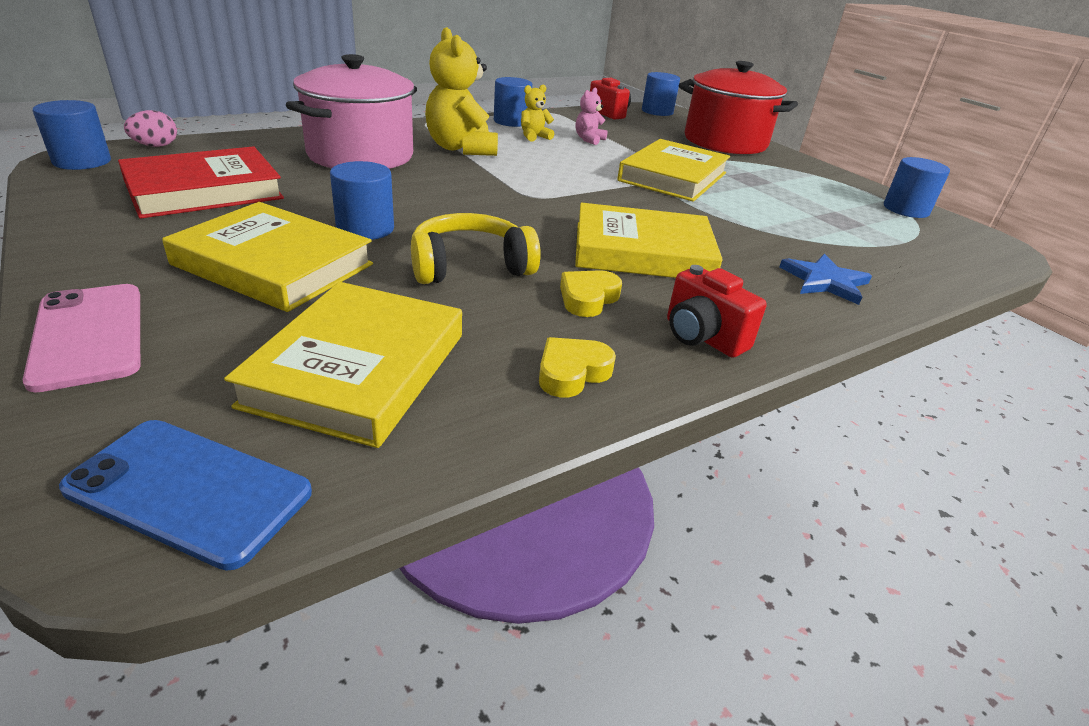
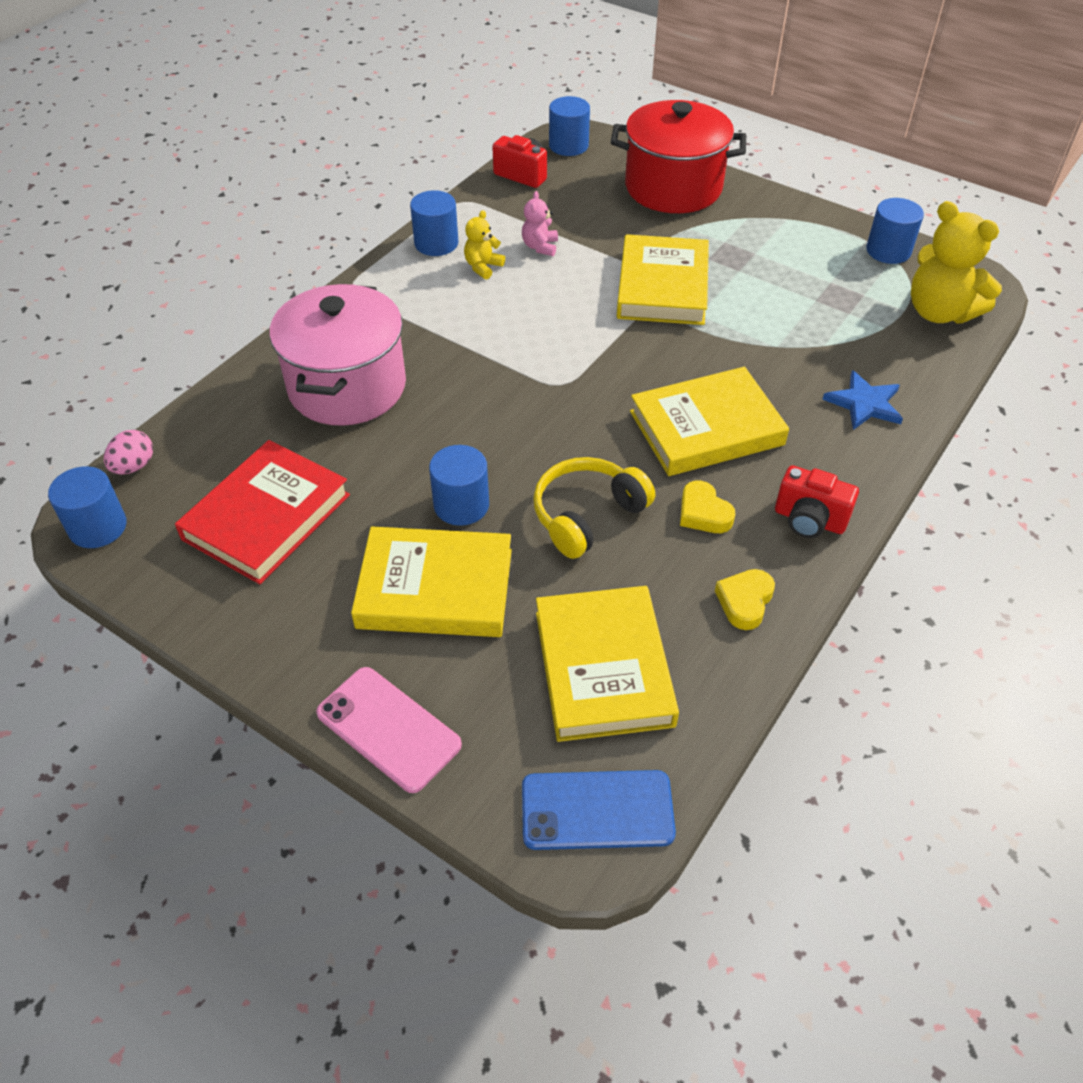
camera: 20 degrees left, 15 degrees up
yellow teddy bear [425,27,498,156] -> yellow teddy bear moved to [911,201,1002,323]
yellow heart [560,270,622,317] -> yellow heart turned 45 degrees counterclockwise [680,481,735,533]

